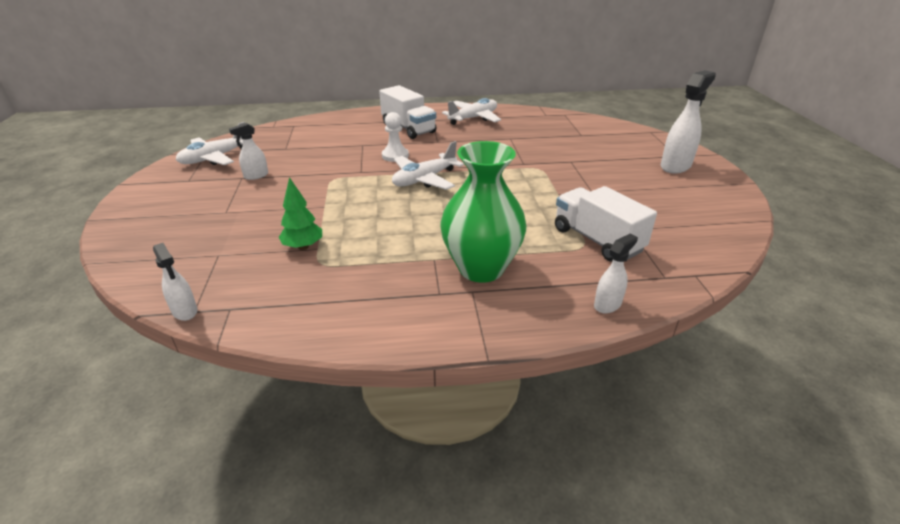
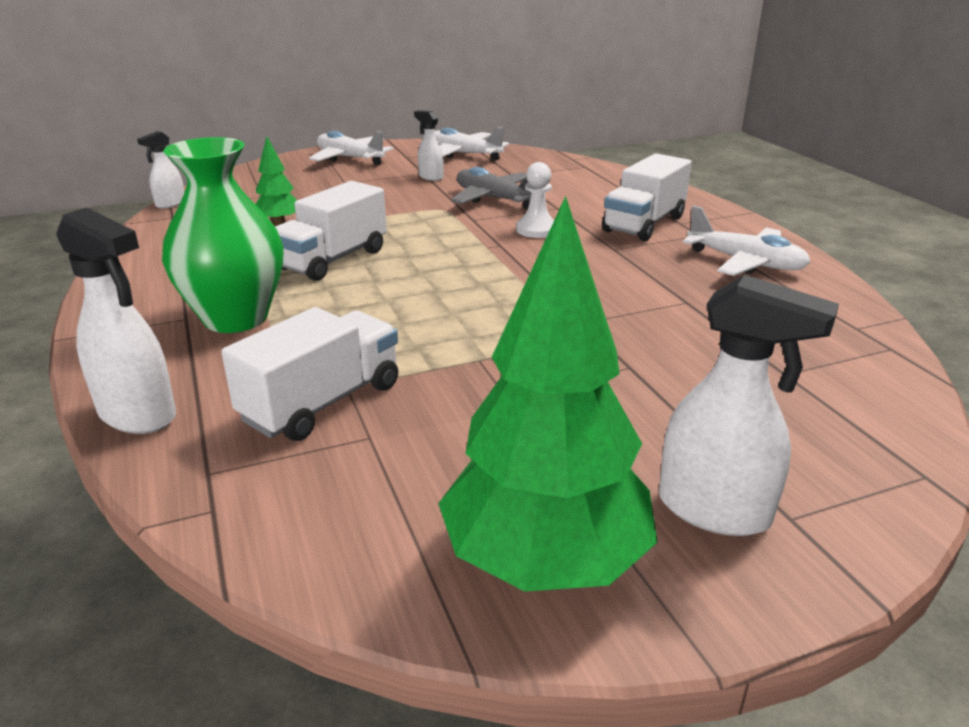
camera: 75 degrees right, 5 degrees down
white plane [392,141,464,190] -> white plane moved to [309,131,393,165]
white spray bottle [594,234,638,314] -> white spray bottle [56,207,176,434], size x1.76
none -> white truck [275,181,387,281]
none -> green tree [438,196,658,592]
none -> grey plane [451,167,531,210]

